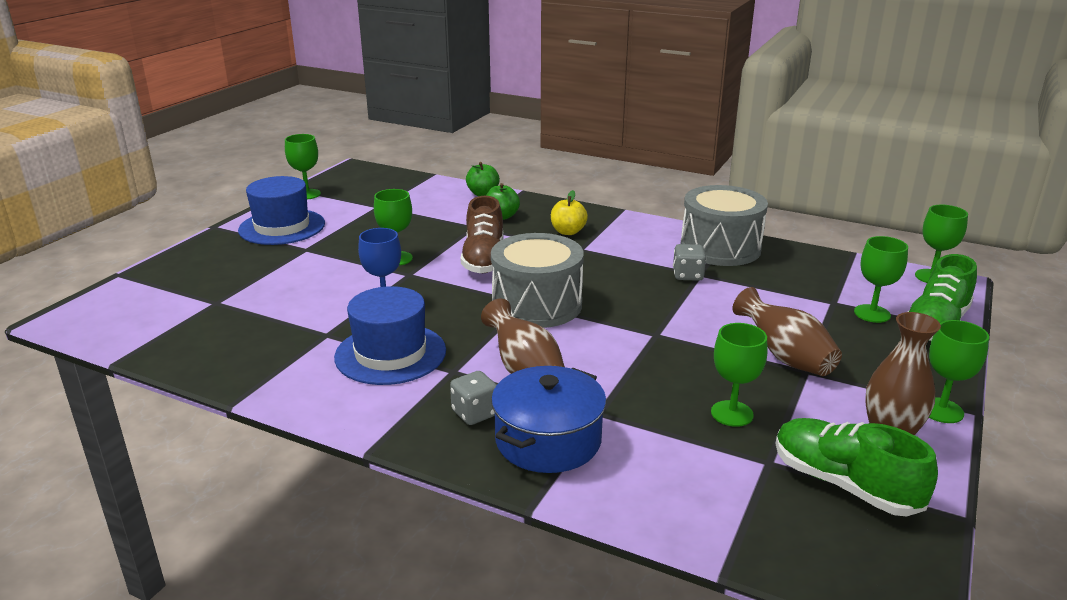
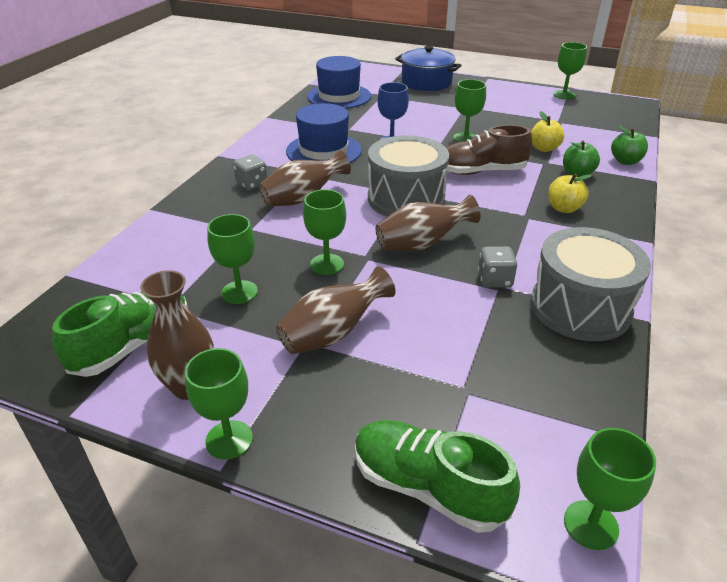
camera: 85 degrees right, 10 degrees up
blue hat [238,176,325,245] -> blue hat moved to [307,56,371,109]
blue pot [491,366,606,473] -> blue pot moved to [395,46,462,91]
green goblet [854,236,908,323] -> green goblet moved to [303,189,346,275]
none -> brown vase [375,195,480,251]
none -> yellow apple [531,111,564,152]

